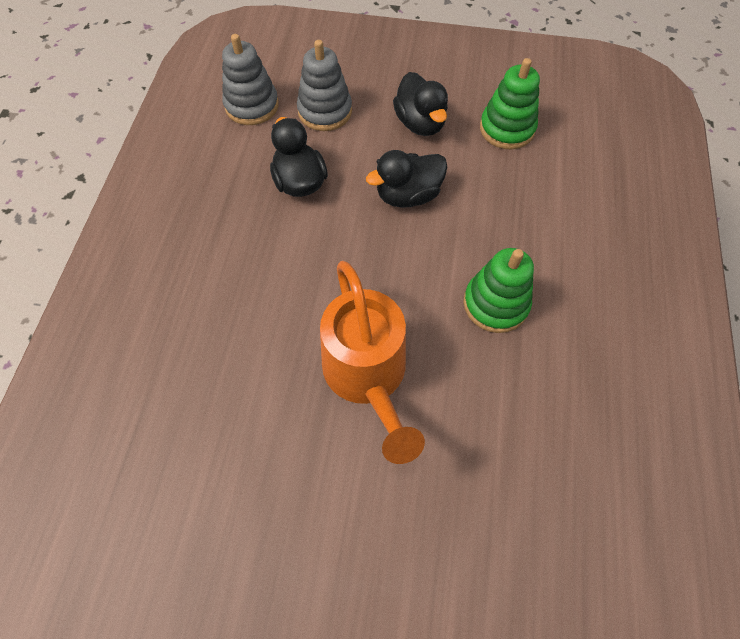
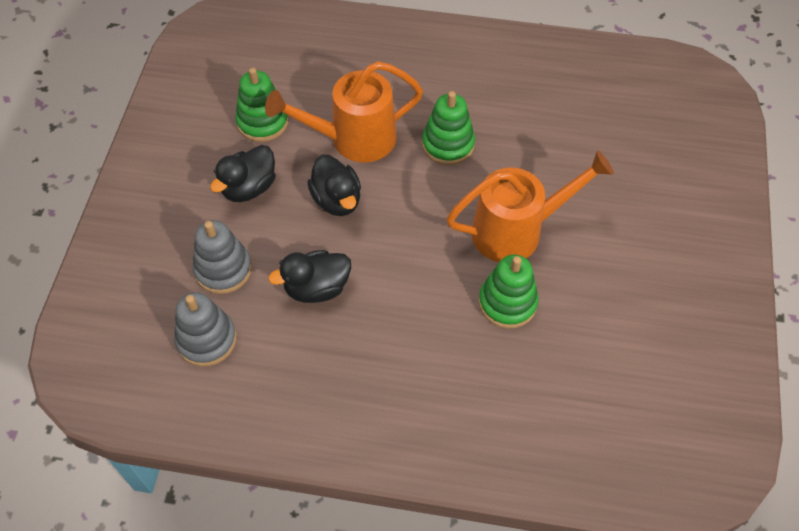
camera: 90 degrees left, 5 degrees down
black duck [393,72,448,136] -> black duck turned 150 degrees clockwise [210,145,276,202]
none -> orange watering can [265,61,423,162]
none -> green stacking toy [479,255,539,329]

